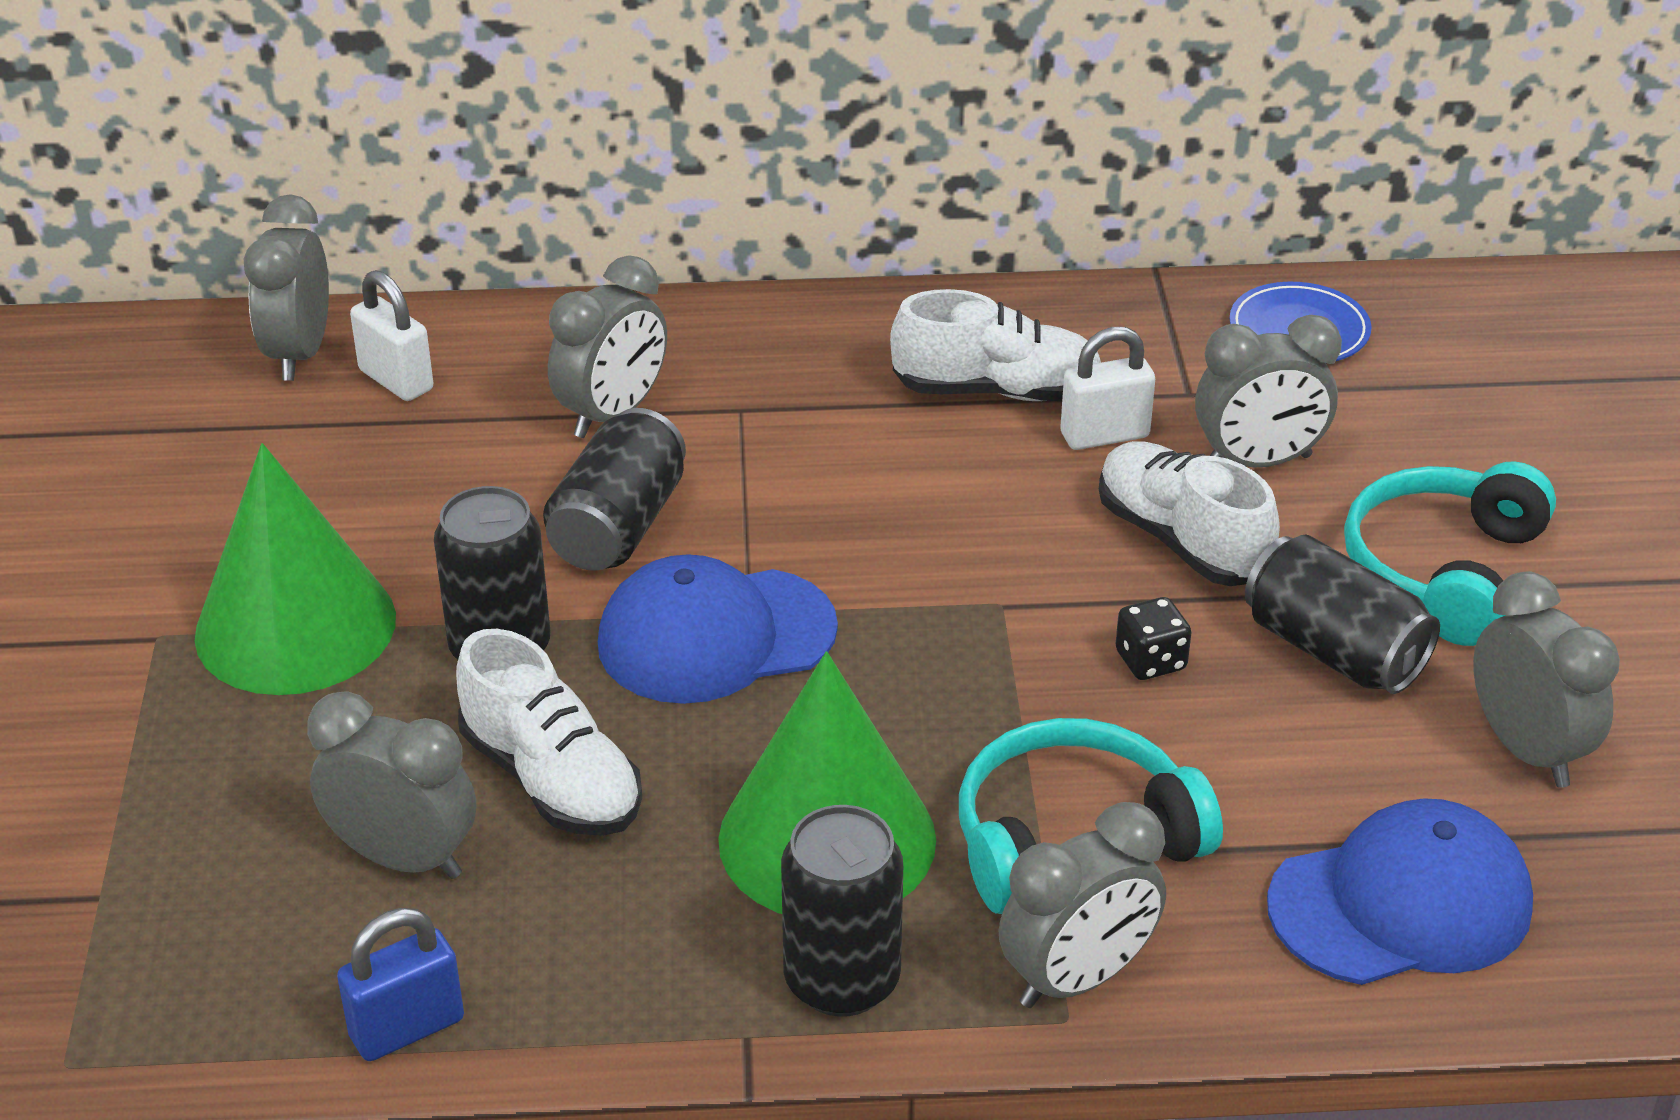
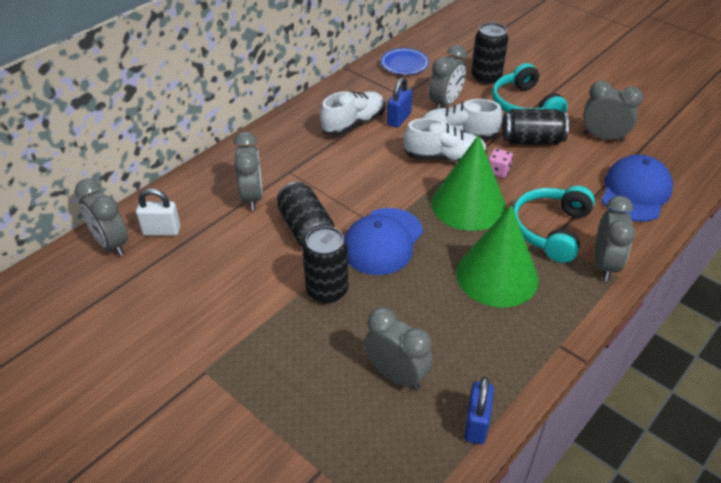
camera: 45 degrees left, 5 degrees up
green cone [195,443,396,695] -> green cone moved to [431,135,506,231]
grey clock [308,691,476,879] -> grey clock turned 60 degrees clockwise [364,307,433,390]
white shoe [456,629,642,836] -> white shoe moved to [404,118,487,162]
black can [781,805,903,1017] -> black can moved to [471,23,508,84]
white padlock [1060,327,1155,450] -> blue padlock [387,77,412,128]
black dice [1116,597,1191,680] -> pink dice [488,148,513,178]

